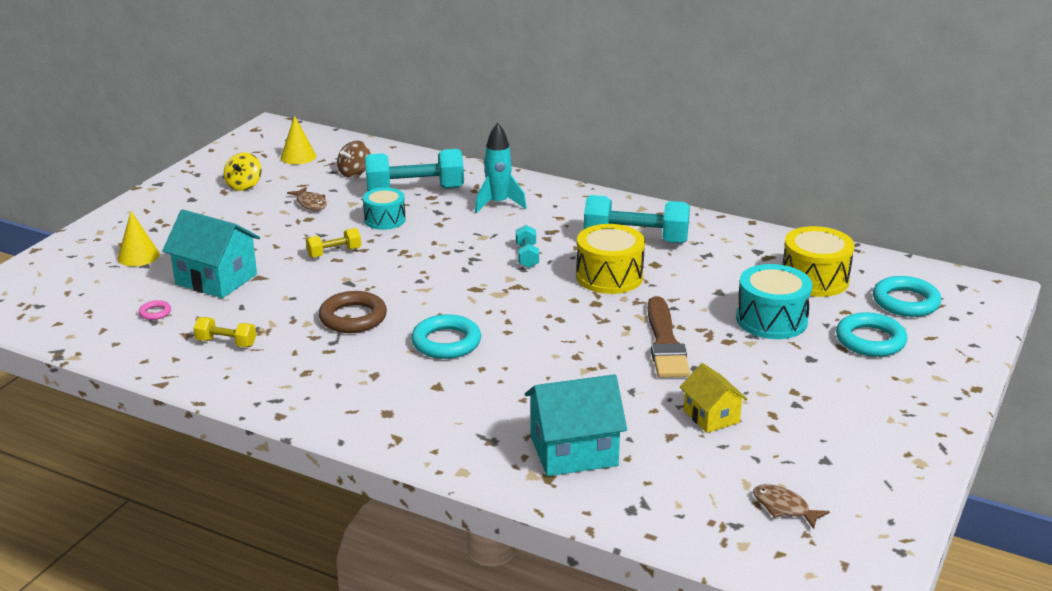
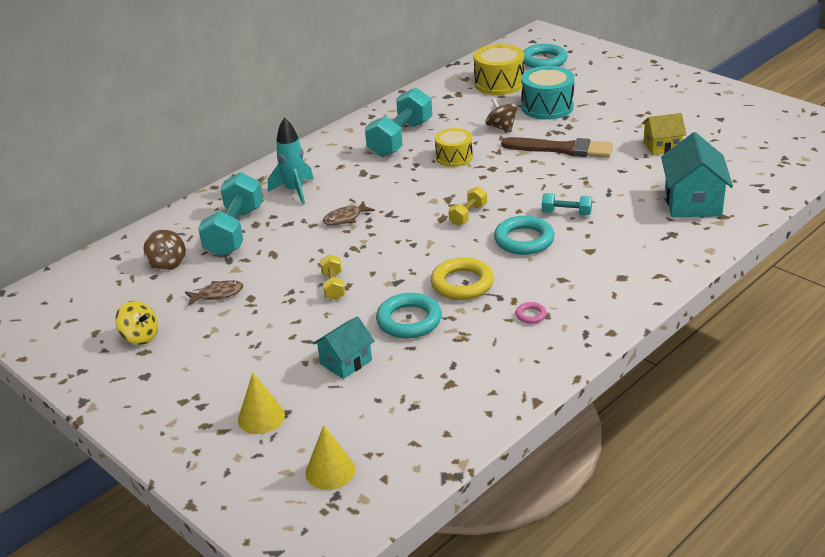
camera: 70 degrees left, 5 degrees up
pink ring [139,300,171,320] -> pink ring moved to [516,302,547,324]
turquoise house [162,209,260,298] -> turquoise house [313,316,375,379], size x0.61
yellow dumbbell [194,317,256,347] -> yellow dumbbell moved to [448,187,487,226]
yellow cone [281,116,316,164] -> yellow cone moved to [306,425,355,490]
brown ring [319,291,387,333] -> yellow ring [431,257,494,300]
turquoise drum [363,188,406,230] -> none
turquoise dumbbell [516,225,539,268] -> turquoise dumbbell moved to [542,193,592,216]
yellow drum [576,224,645,294] -> yellow drum [435,128,473,167], size x0.66
brown fish [753,484,830,529] -> brown fish moved to [323,201,375,225]
turquoise ring [836,312,907,357] -> turquoise ring moved to [376,293,442,338]
none -> brown spinning top [485,98,518,132]

